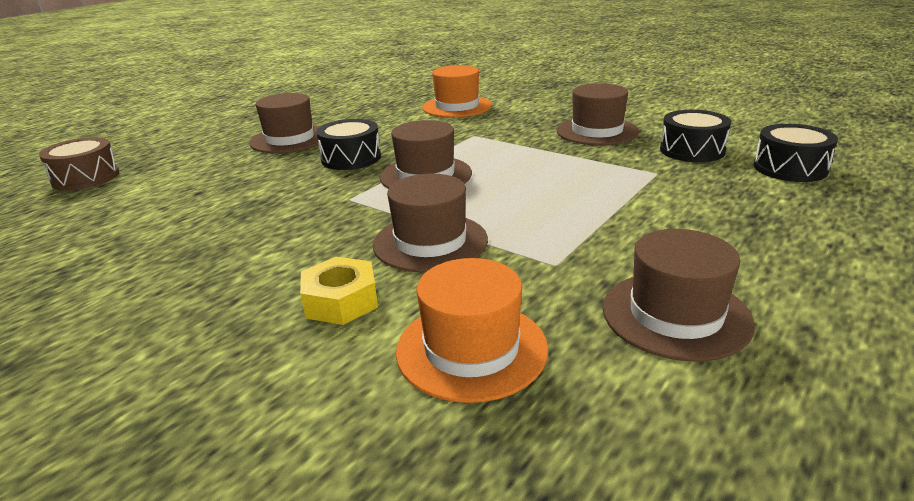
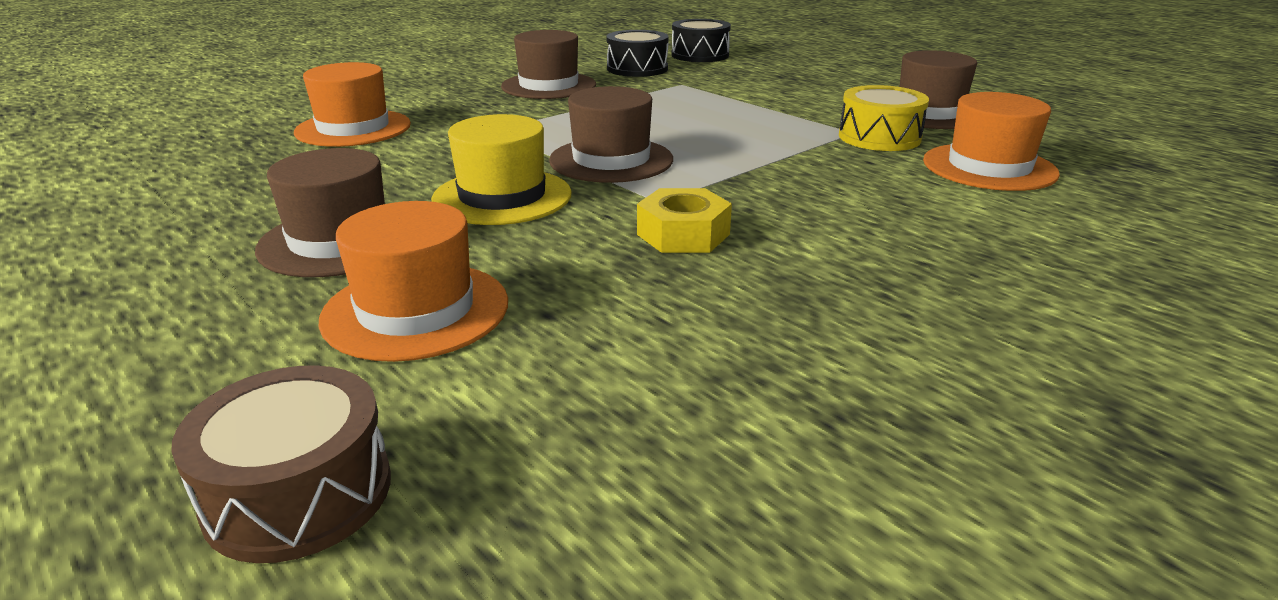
camera: 80 degrees left, 0 degrees up
yellow nut [300,257,378,325] -> yellow nut moved to [637,188,732,253]
black drum [316,119,381,170] -> yellow hat [431,114,572,225]
brown hat [373,174,488,272] -> none
none -> orange hat [319,201,508,362]
none -> yellow drum [839,85,929,151]

